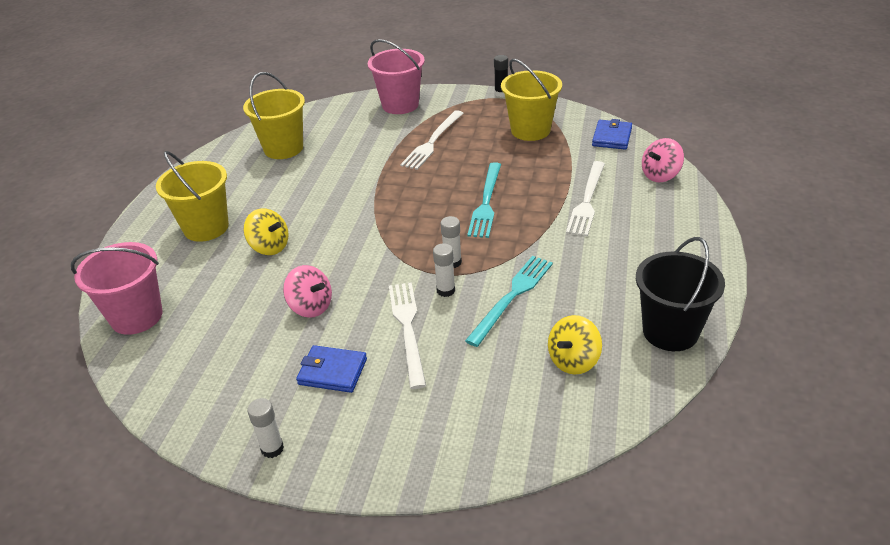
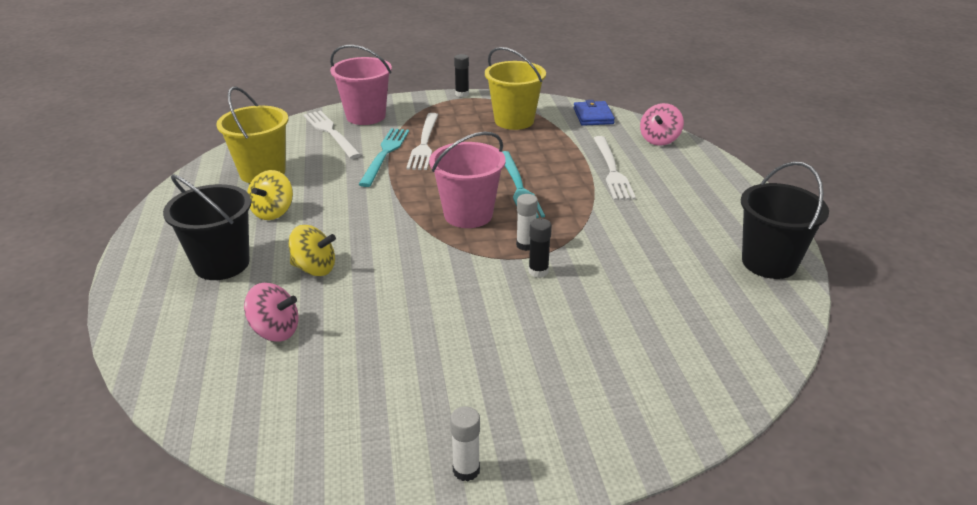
camera: 25 degrees left, 5 degrees down
pink bucket [71,242,163,335] -> pink bucket moved to [429,132,506,228]
yellow bucket [156,151,229,242] -> black bucket [163,174,251,280]
pink spinning top [283,265,332,318] -> pink spinning top moved to [244,283,298,341]
blue wallet [296,345,367,393] -> none
white fork [389,282,426,389] -> white fork moved to [304,110,361,159]
white glue stick [433,244,455,297] -> black glue stick [528,218,552,278]
turquoise fork [465,256,553,347] -> turquoise fork moved to [358,128,409,187]
yellow spinning top [548,315,602,375] -> yellow spinning top moved to [247,170,293,220]

